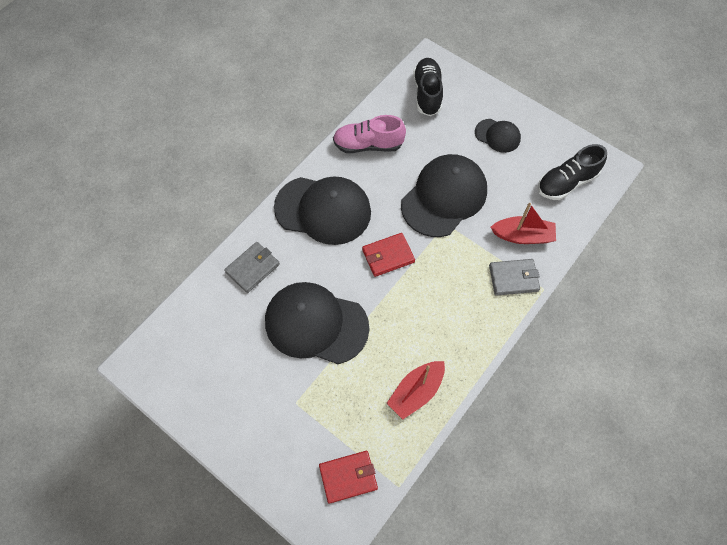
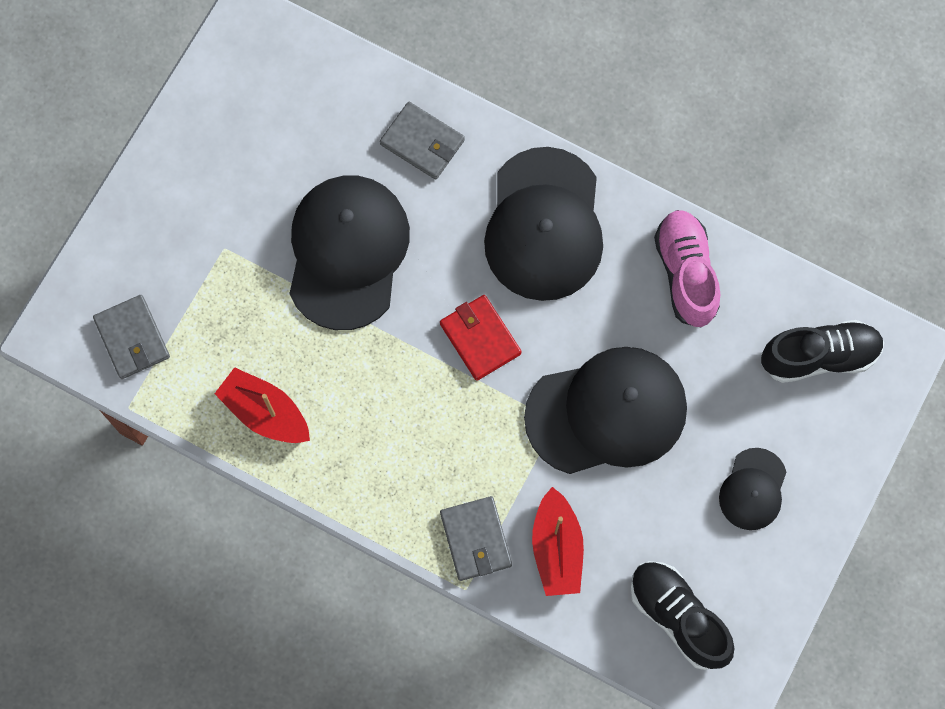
camera: 80 degrees right, 10 degrees up
red wallet [319,451,378,504] -> grey wallet [93,295,170,379]
black cap [401,154,487,237] -> black cap turned 45 degrees counterclockwise [524,347,687,474]

